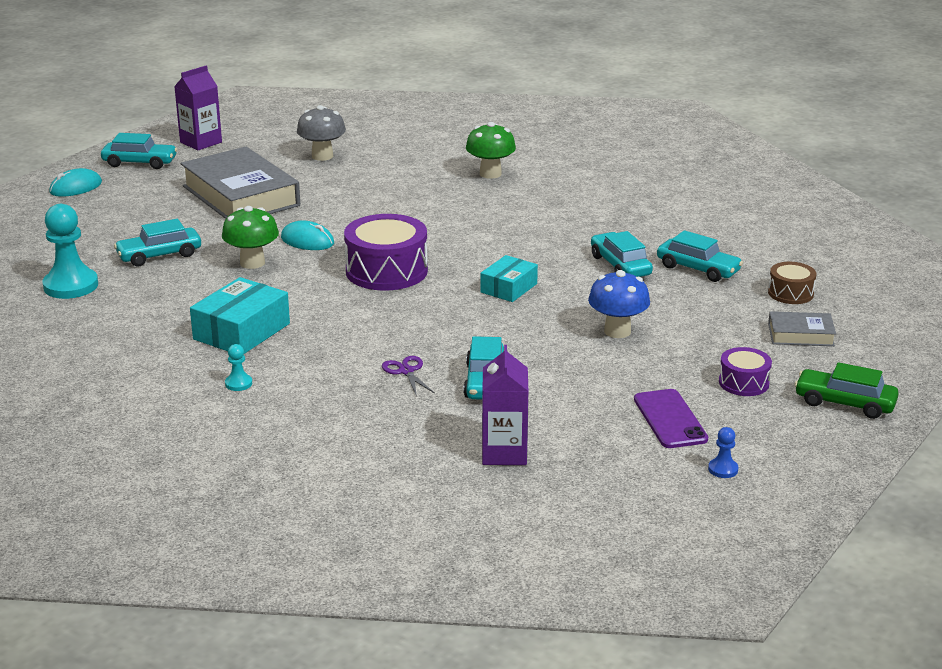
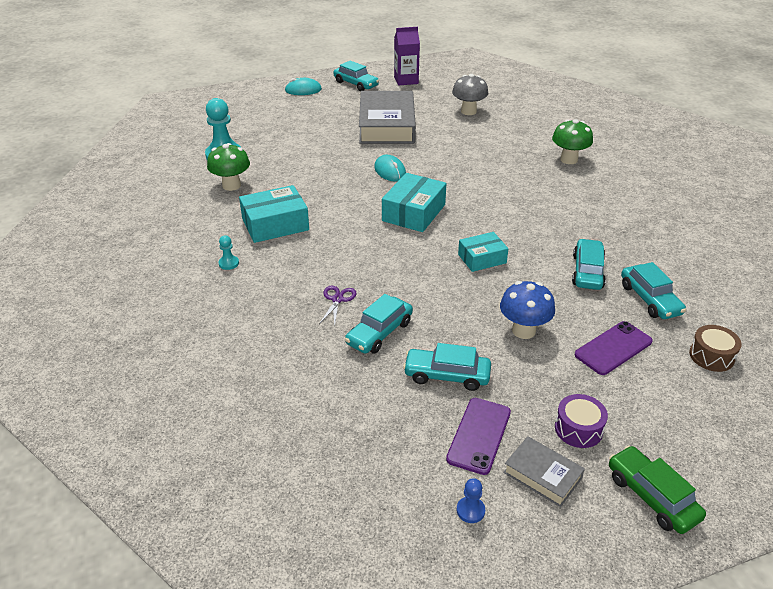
camera: 35 degrees right, 10 degrees up
turquoise car [114,219,201,266] -> turquoise car moved to [403,343,491,391]
green mushroom [222,206,279,269] -> green mushroom moved to [207,143,250,191]
purple drum [344,214,428,291] -> turquoise box [382,173,446,232]
purple carton [482,345,528,465] -> none
grey book [768,311,836,346] -> grey book moved to [503,436,585,507]
none -> purple phone [575,321,653,375]

